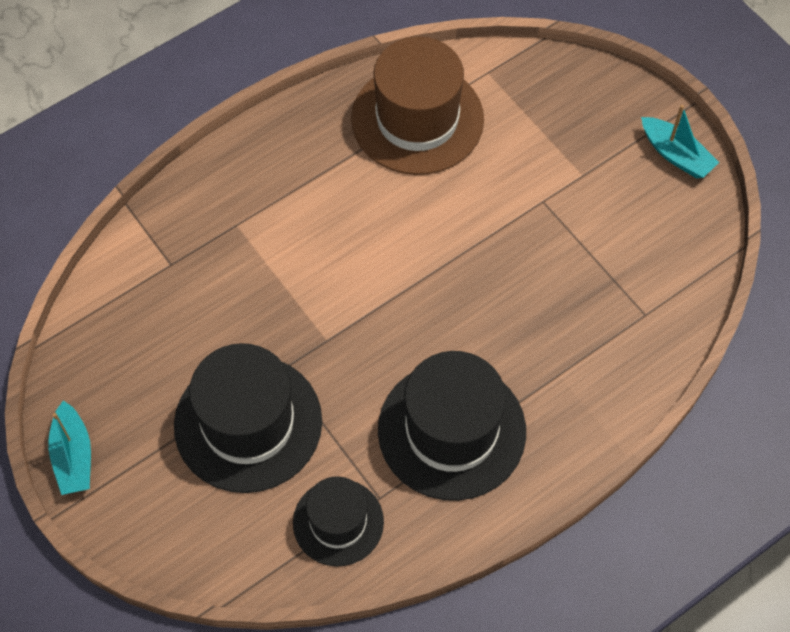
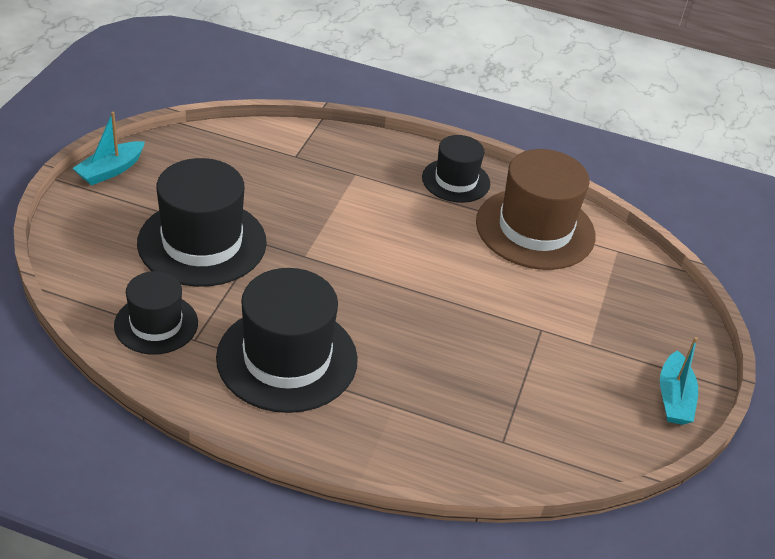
camera: 50 degrees right, 20 degrees down
none -> black hat [422,135,490,203]

